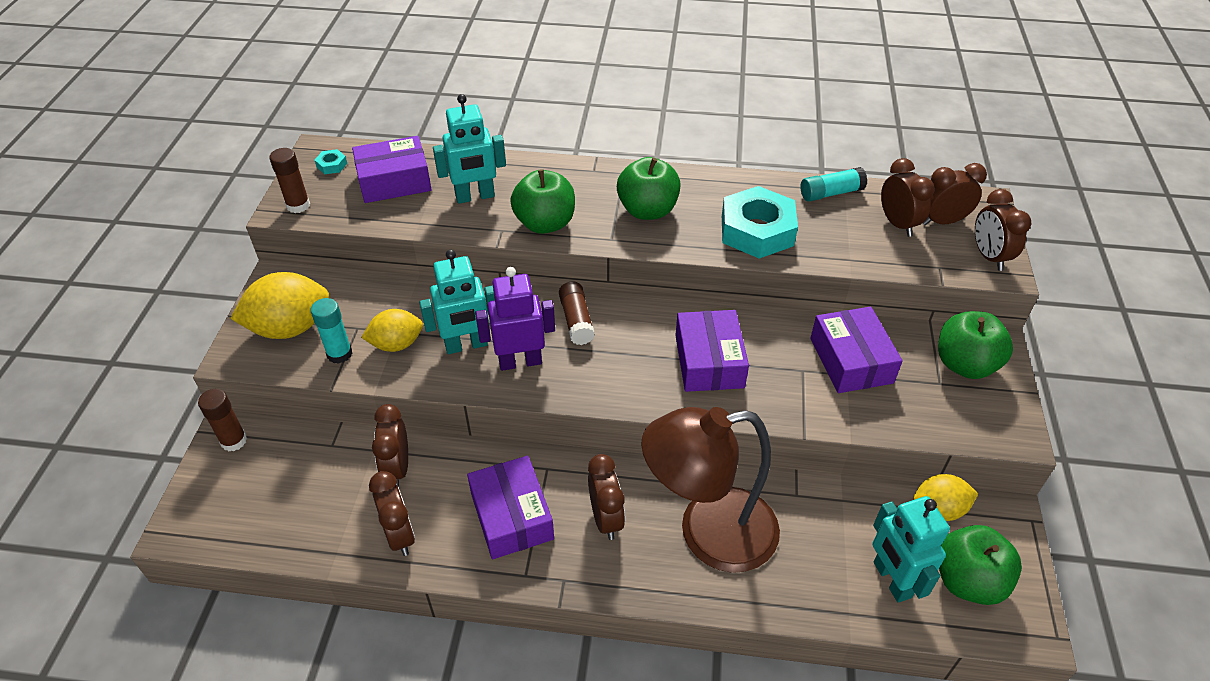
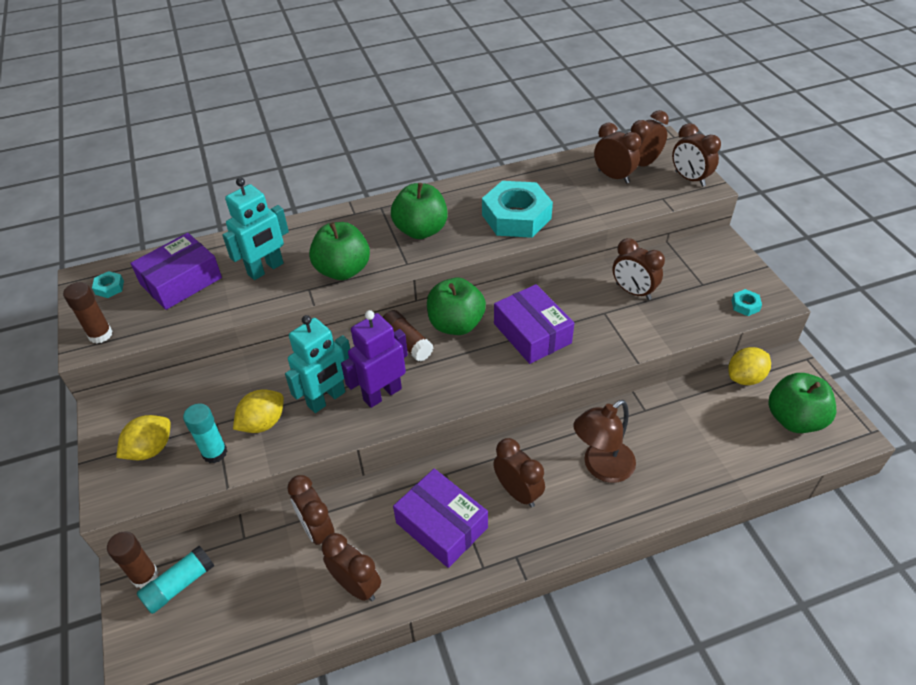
camera: 25 degrees left, 0 degrees up
yellow lemon [230,272,329,339] -> yellow lemon [116,415,171,460], size x0.64
brown lamp [641,407,780,573] -> brown lamp [573,400,636,483], size x0.61
turquoise glue stick [801,167,867,202] -> turquoise glue stick moved to [137,546,214,614]
purple box [811,307,903,393] -> brown clock [612,238,665,300]
turquoise robot [872,496,950,603] -> none
green apple [938,311,1013,379] -> green apple moved to [427,278,486,335]
none -> turquoise nut [731,289,762,316]

